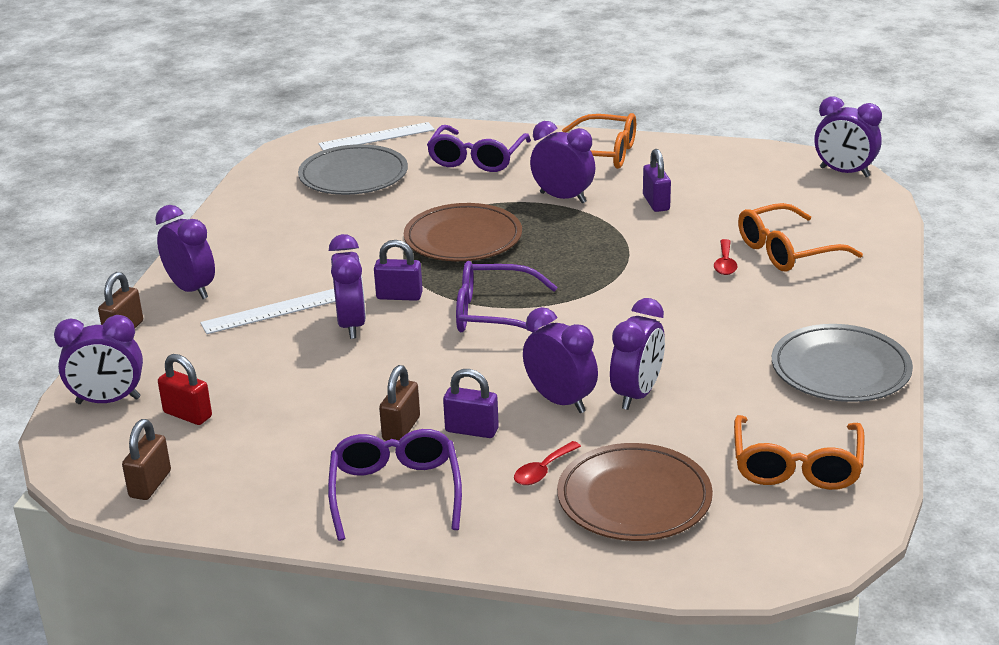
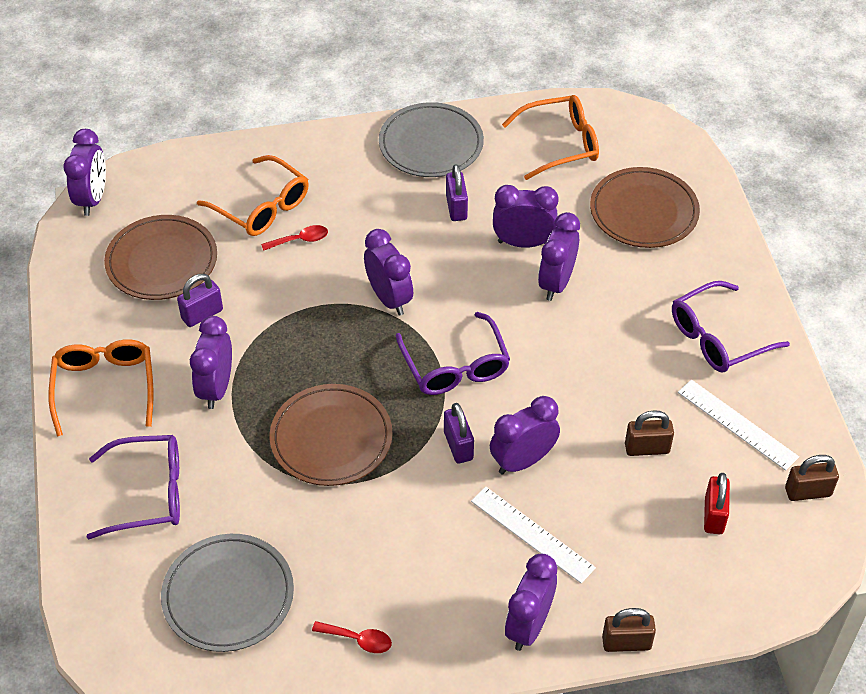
camera: 115 degrees left, 20 degrees up
purple clock [54,315,143,404] -> purple clock moved to [364,229,413,316]
white ruler [318,122,435,150] -> white ruler moved to [678,380,799,471]
brown padlock [379,365,420,441] -> brown padlock moved to [625,410,674,456]
purple padlock [443,369,499,438] -> purple padlock moved to [446,164,468,221]
red spoon [514,441,581,485] -> red spoon moved to [312,621,392,653]
none -> brown plate [104,215,217,300]

